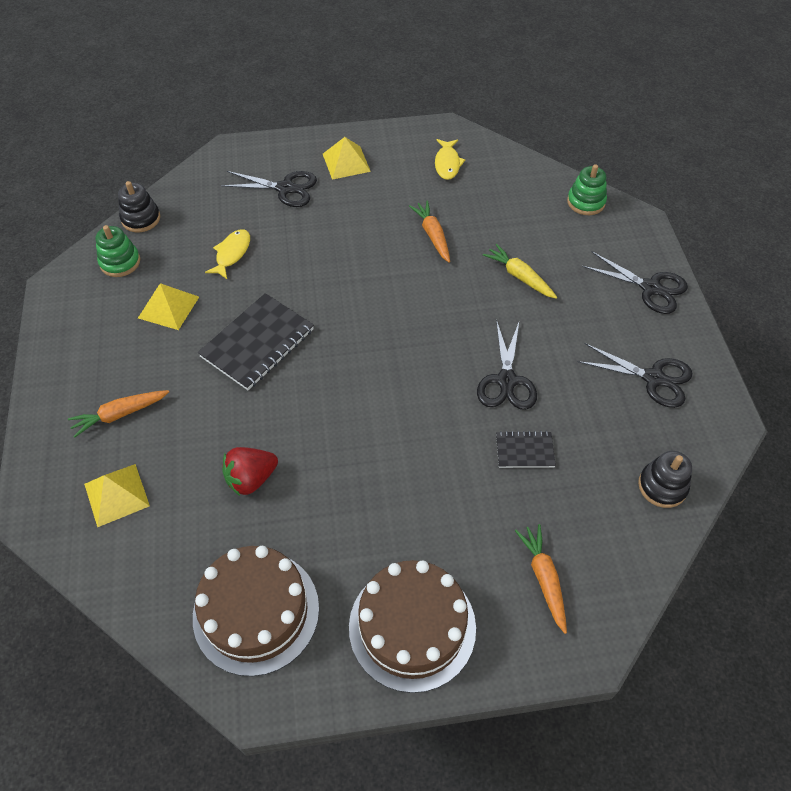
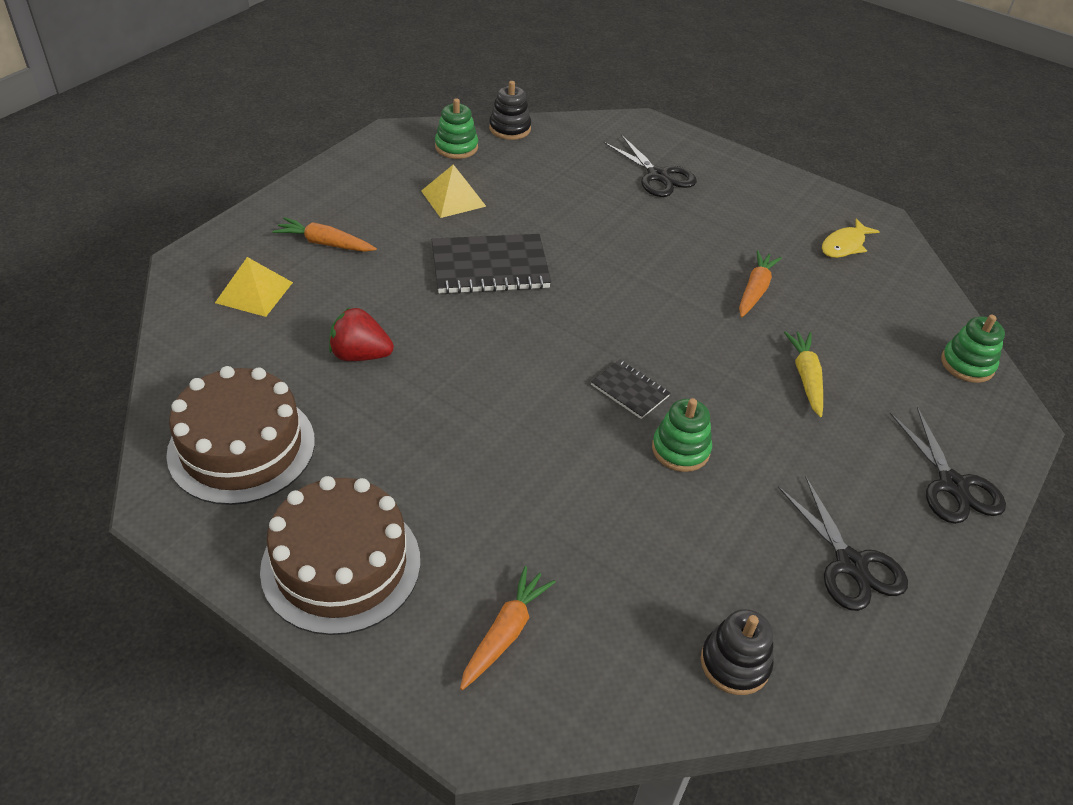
camera: 40 degrees right, 10 degrees down
yellow fish [205,229,250,279] -> none
yellow pyramid [323,137,371,180] -> none
black scissors [477,319,537,410] -> green stacking toy [652,398,712,472]
black notebook [496,431,556,468] -> black notebook moved to [591,360,670,419]

